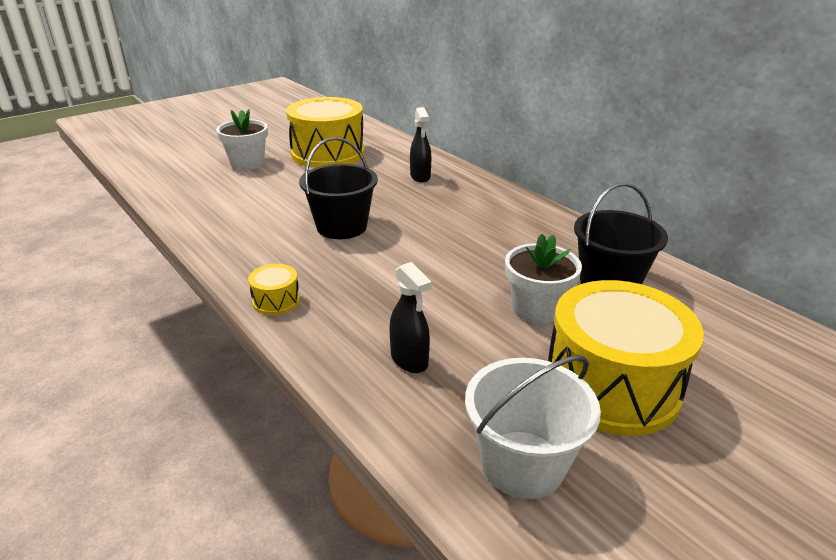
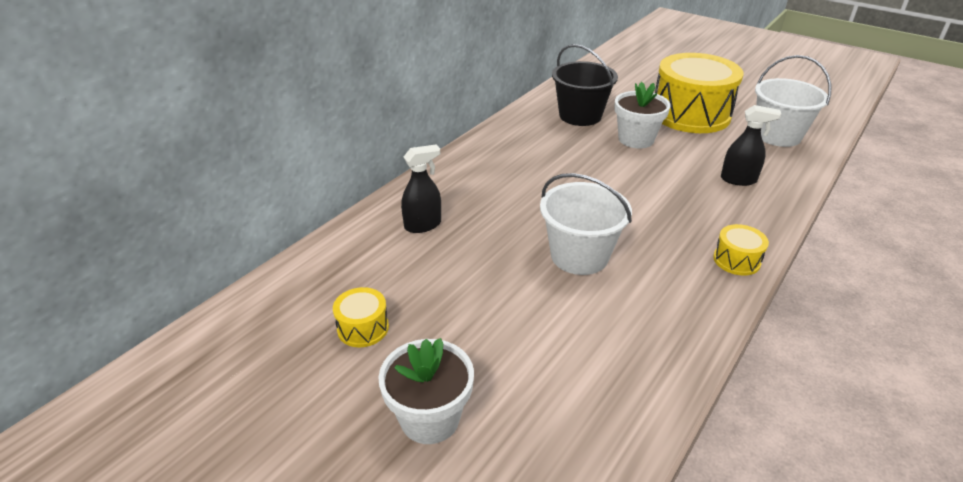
camera: 105 degrees left, 5 degrees up
yellow drum [286,97,365,168] -> yellow drum [333,287,389,347], size x0.42
black bucket [299,137,378,239] -> white bucket [540,173,632,275]
black spray bottle [390,262,432,373] -> black spray bottle turned 60 degrees clockwise [721,105,781,186]

